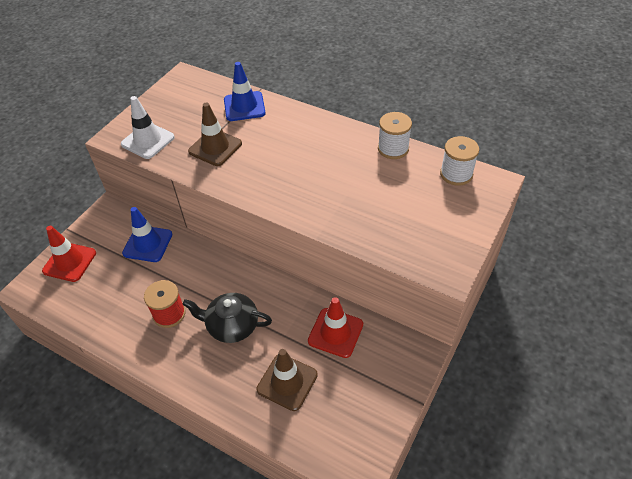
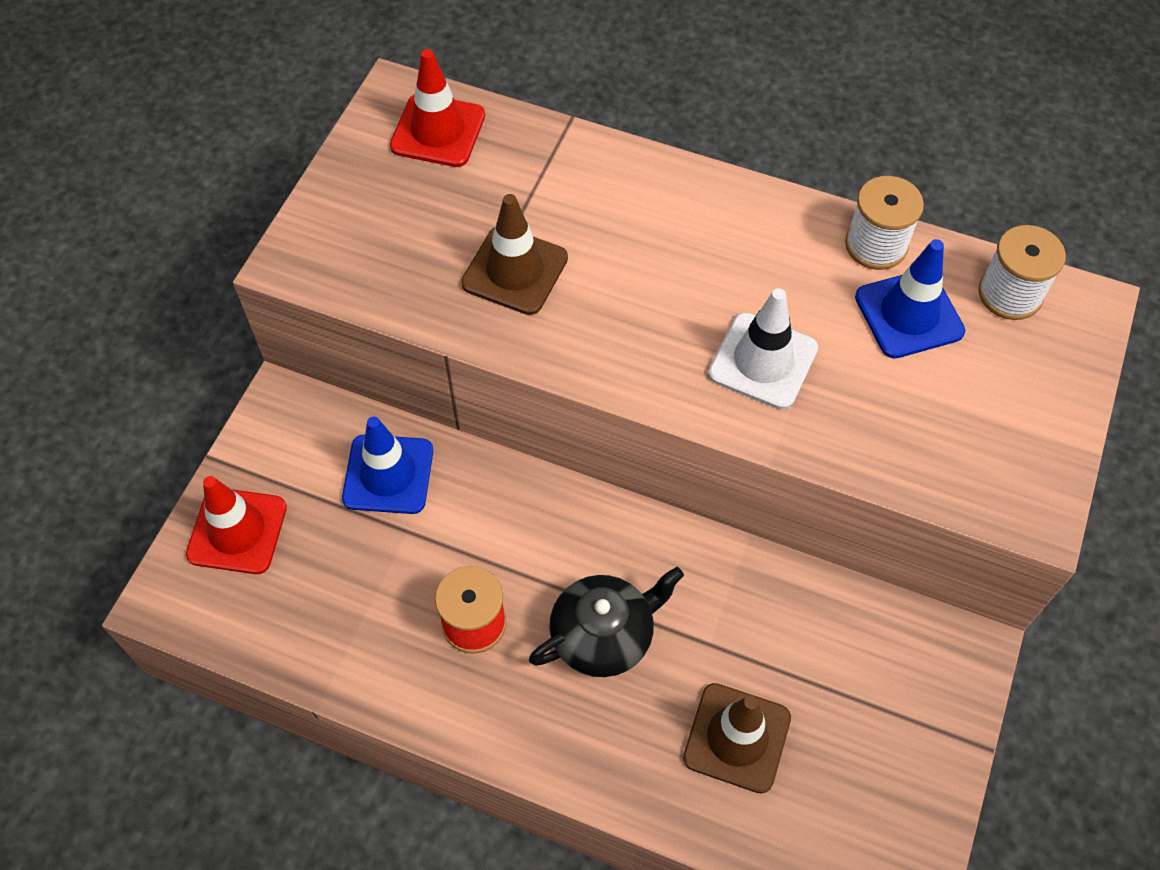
camera: 10 degrees left, 10 degrees up
white traffic cone [121,96,175,159] -> white traffic cone moved to [708,288,818,410]
black teapot [182,293,272,343] -> black teapot turned 150 degrees clockwise [529,567,684,677]
blue traffic cone [224,62,266,121] -> blue traffic cone moved to [855,239,965,358]
red traffic cone [308,297,363,358] -> red traffic cone moved to [390,49,485,167]

